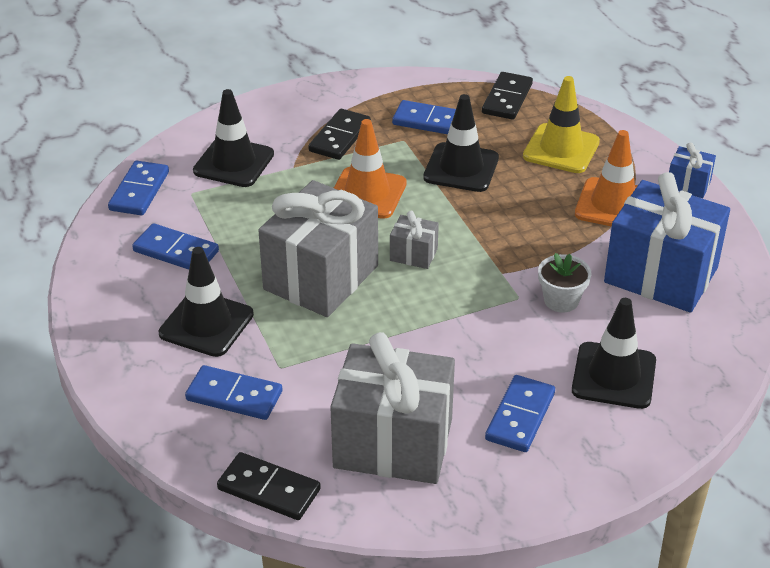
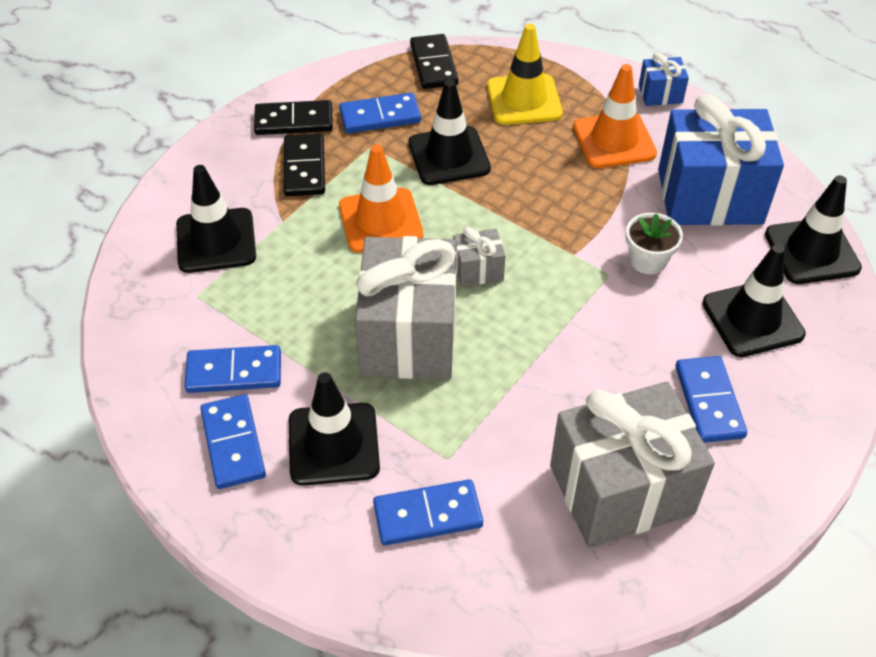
camera: 30 degrees left, 10 degrees up
blue domino [108,160,169,215] -> blue domino moved to [200,394,266,489]
black domino [217,452,321,520] -> black domino moved to [254,100,333,135]
none -> black traffic cone [765,175,862,284]

